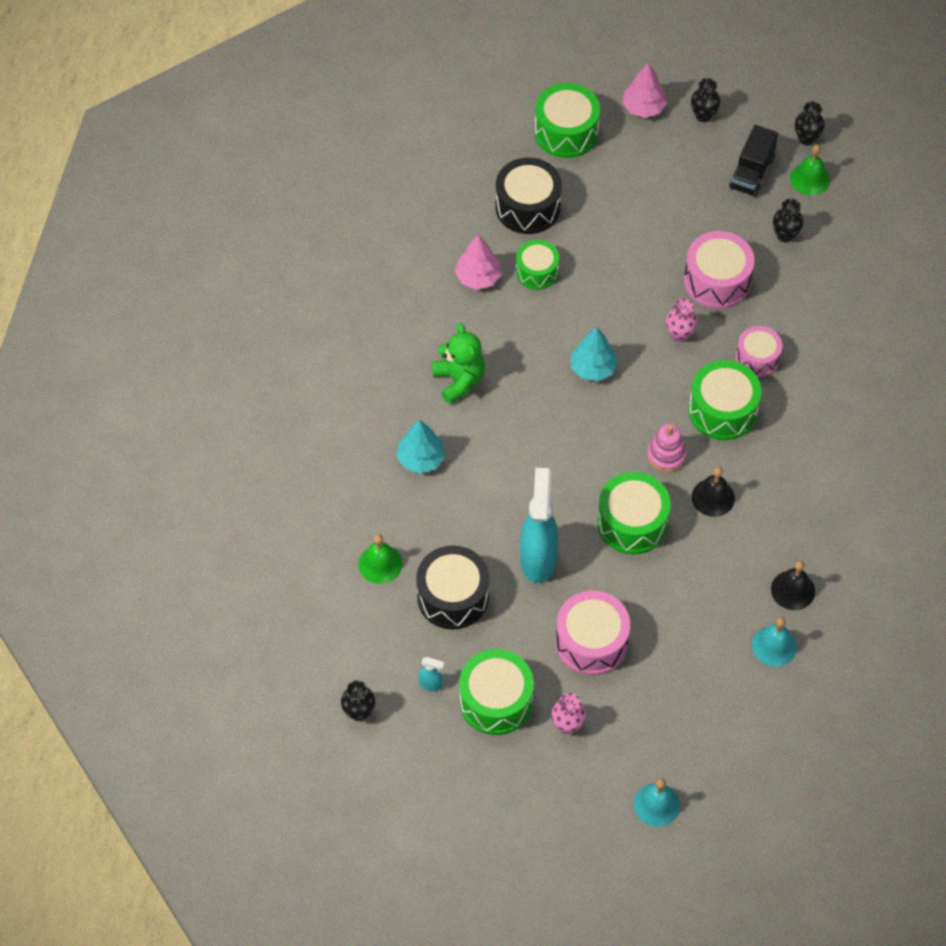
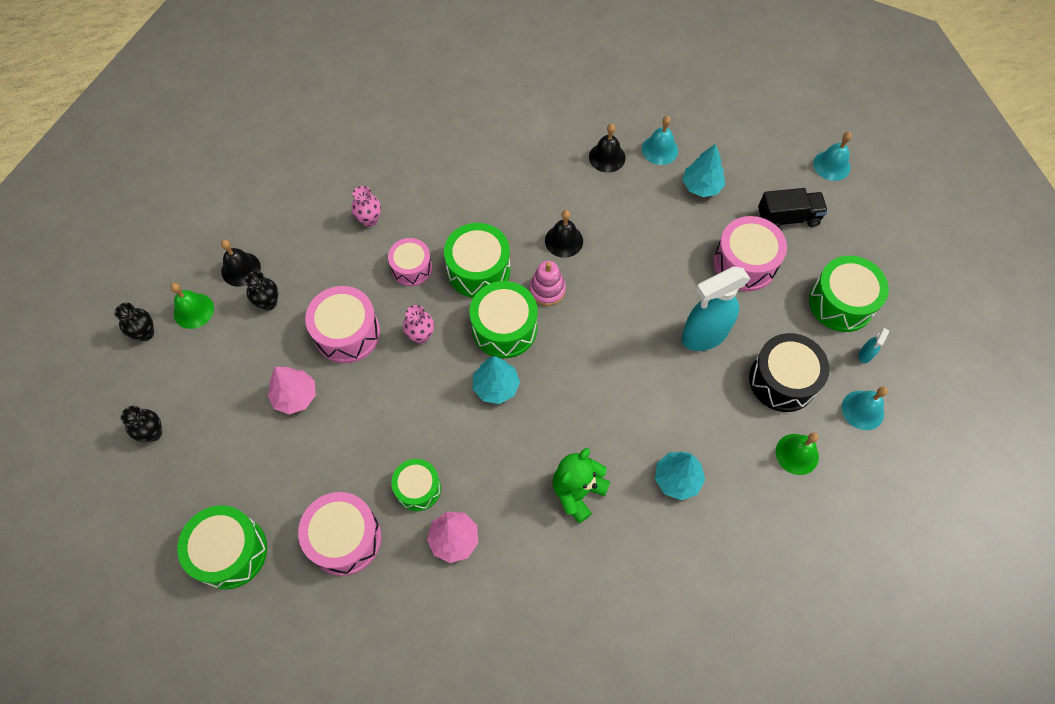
camera: 120 degrees left, 5 degrees up
black vase [341,680,375,721] -> none
turquoise spray bottle [419,657,444,691] -> turquoise spray bottle turned 135 degrees counterclockwise [859,328,889,363]
black drum [495,158,562,234] -> pink drum [298,492,381,576]
pink vase [551,693,586,734] -> pink vase moved to [352,186,381,227]
green drum [597,472,671,555] -> green drum moved to [470,281,538,358]
pink tree [622,62,667,118] -> pink tree moved to [268,367,316,414]
black truck [729,125,778,197] -> black truck moved to [758,188,828,228]
none -> black bell [221,240,261,287]
none -> turquoise tree [682,144,725,197]
none -> turquoise bell [842,386,888,430]

